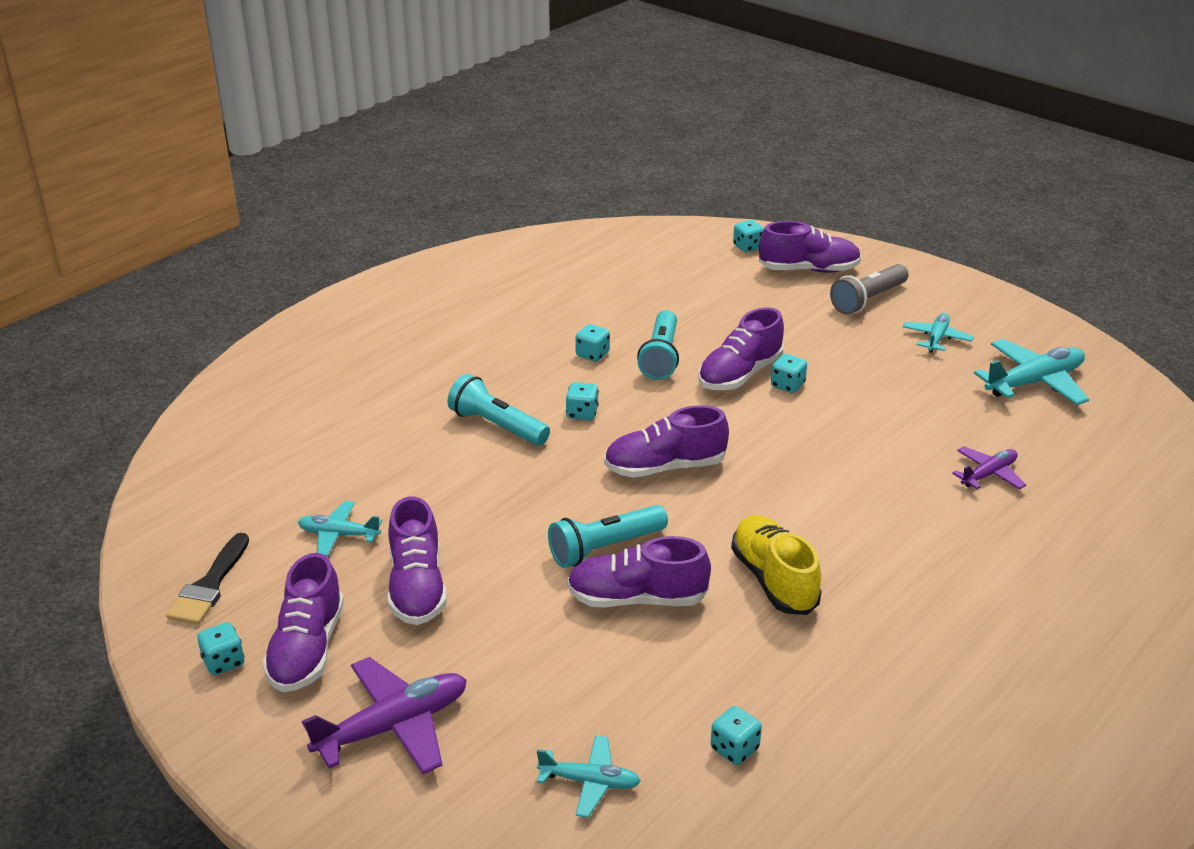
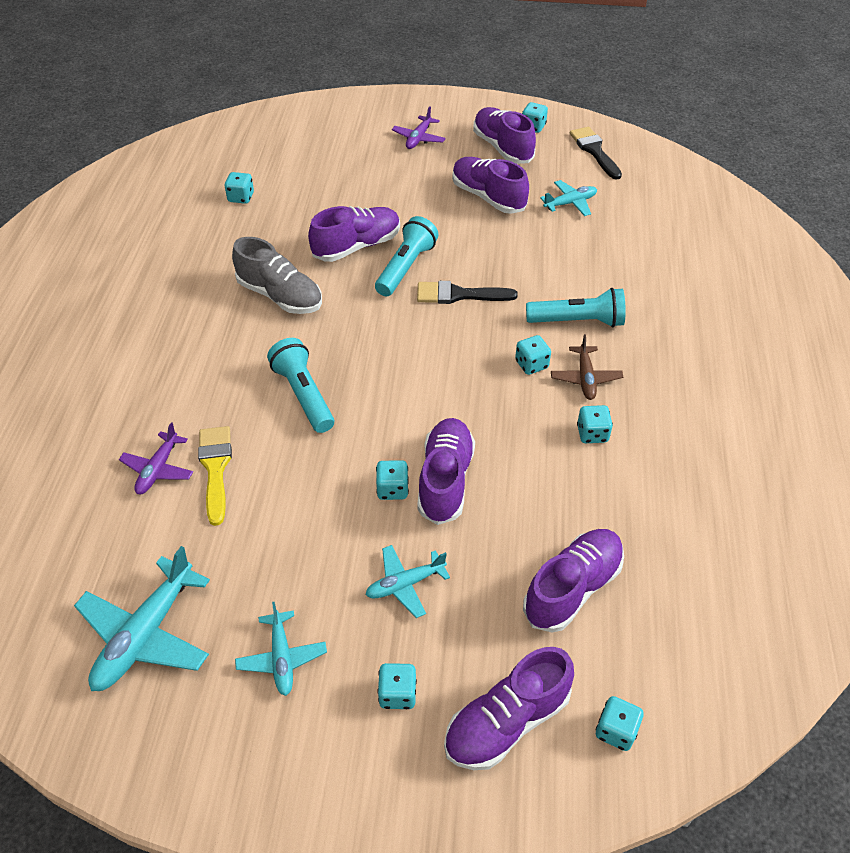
camera: 145 degrees right, 15 degrees up
purple plane [302,657,467,774] -> purple plane [392,106,446,149], size x0.59
turquoise plane [537,735,641,818] -> turquoise plane moved to [365,545,450,618]
purple shoe [604,405,729,478] -> purple shoe moved to [523,529,624,632]
turquoise flashlight [637,310,679,380] -> turquoise flashlight moved to [267,338,334,433]
yellow shoe [731,515,822,615] -> grey shoe [232,237,322,314]
grey flashlight [830,264,909,315] -> turquoise dice [377,663,417,709]
none -> yellow brush [198,426,232,526]
none -> black brush [417,281,518,304]
none -> brown plane [551,334,623,400]

